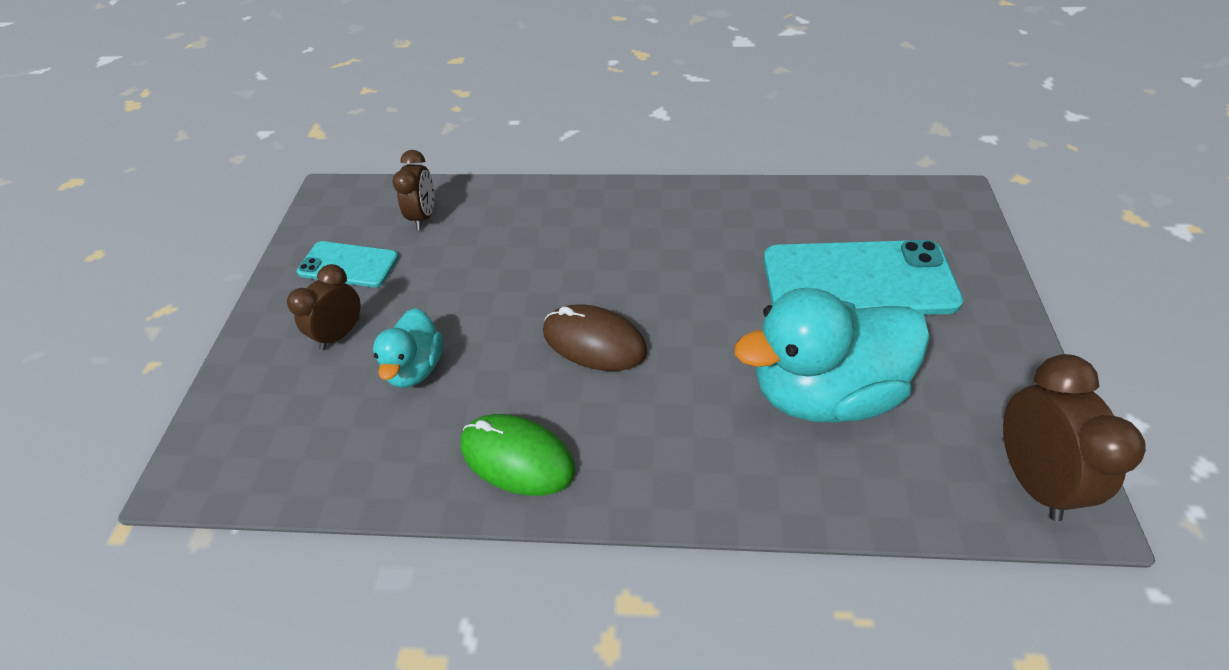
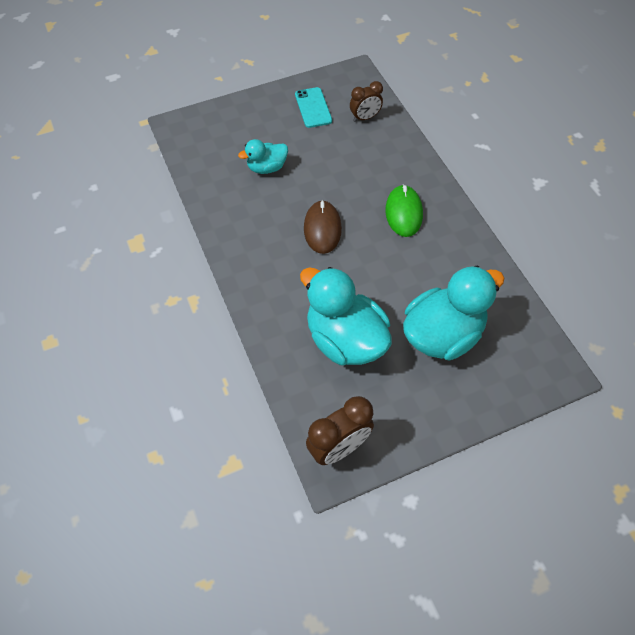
camera: 60 degrees right, 10 degrees up
brown clock [287,264,361,350] -> none
green mouse [461,414,576,496] -> green mouse moved to [385,185,423,237]
turquoise phone [764,240,963,315] -> turquoise duck [403,266,504,361]

